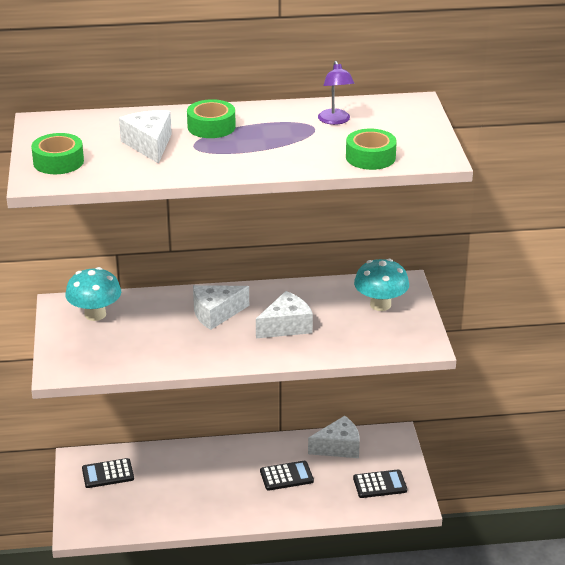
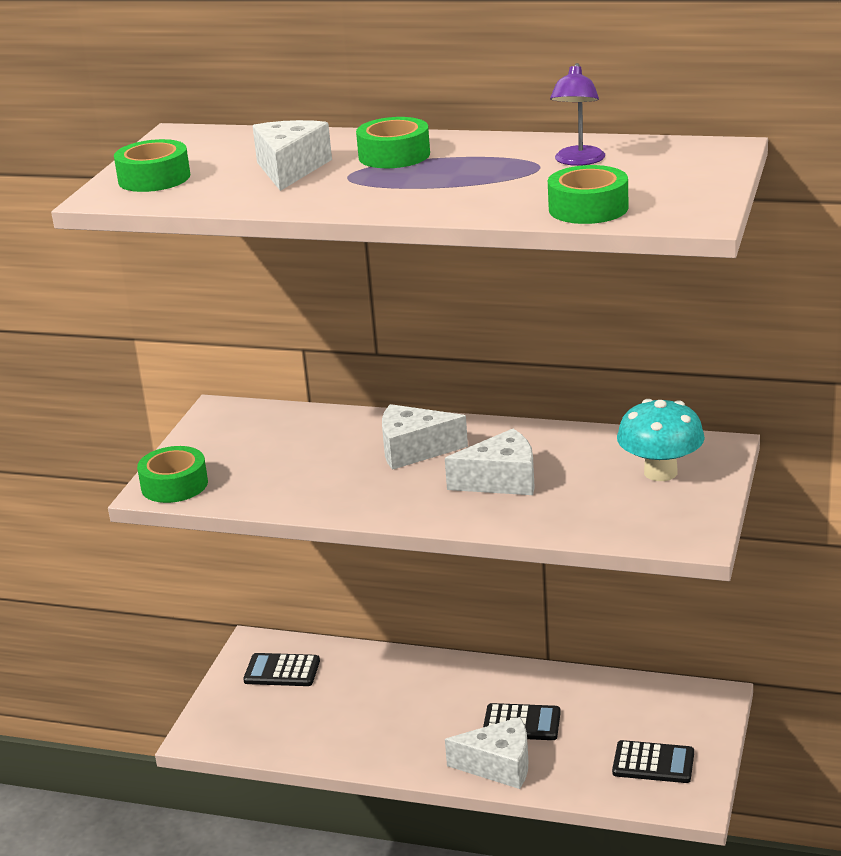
camera: 25 degrees right, 5 degrees down
turquoise mushroom [65,267,121,321] -> none
white cheese [308,416,360,458] -> white cheese moved to [445,717,528,789]
none -> green tape [137,446,208,503]

